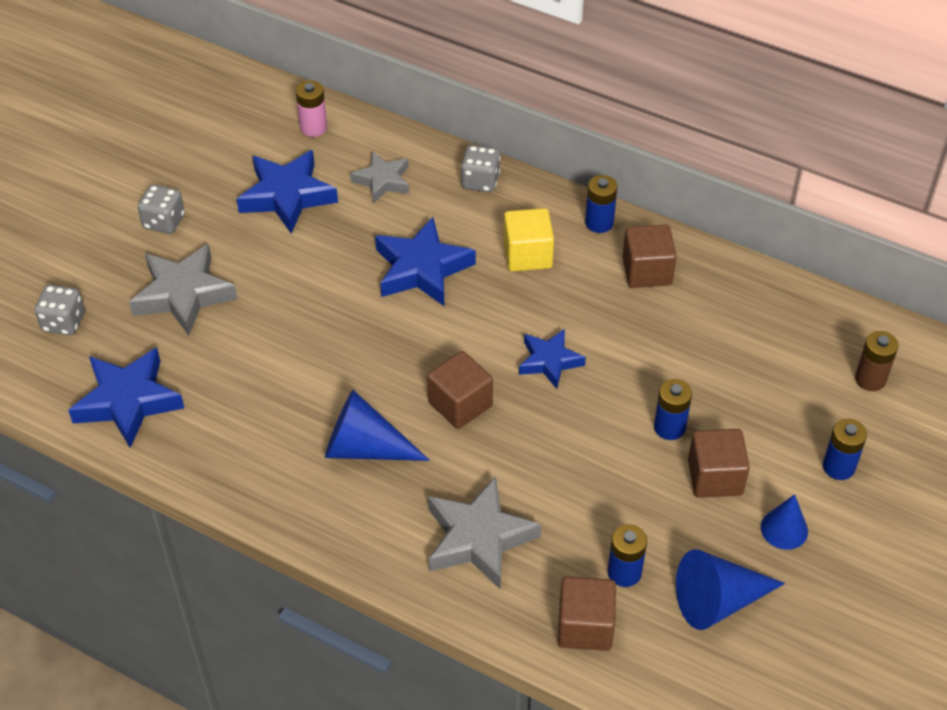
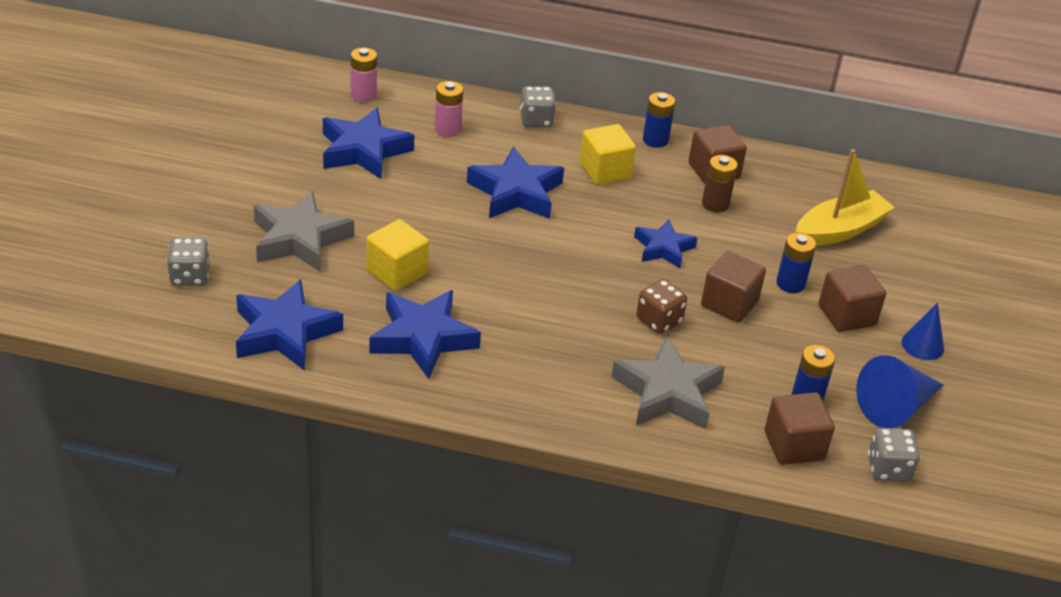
camera: 20 degrees left, 10 degrees down
grey dice [138,185,185,234] -> grey dice moved to [868,428,920,482]
blue cone [325,390,430,461] -> none
grey star [350,151,409,203] -> pink battery [435,81,463,137]
brown cube [427,351,493,429] -> brown cube moved to [701,251,766,323]
blue battery [823,419,867,480] -> none
brown battery [855,331,899,391] -> brown battery moved to [702,155,738,213]
none -> yellow cube [366,219,429,291]
none -> blue star [370,290,481,379]
none -> brown dice [636,279,687,334]
none -> yellow boat [795,149,895,246]

